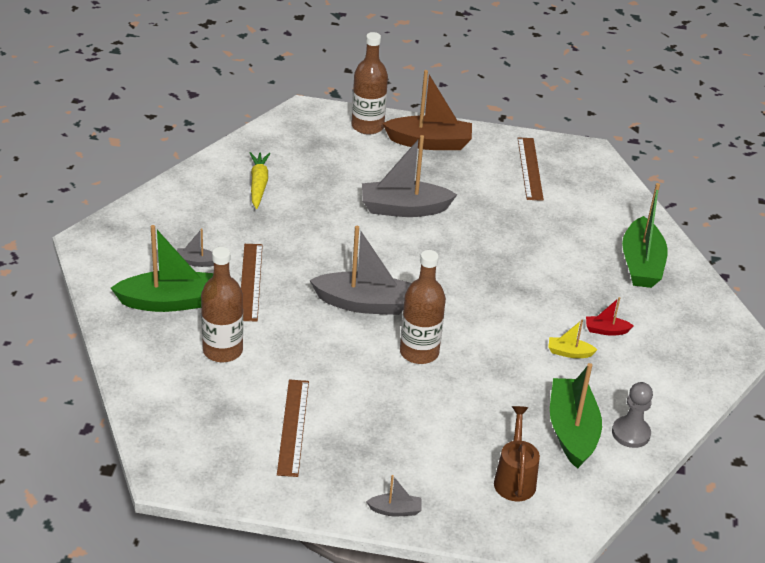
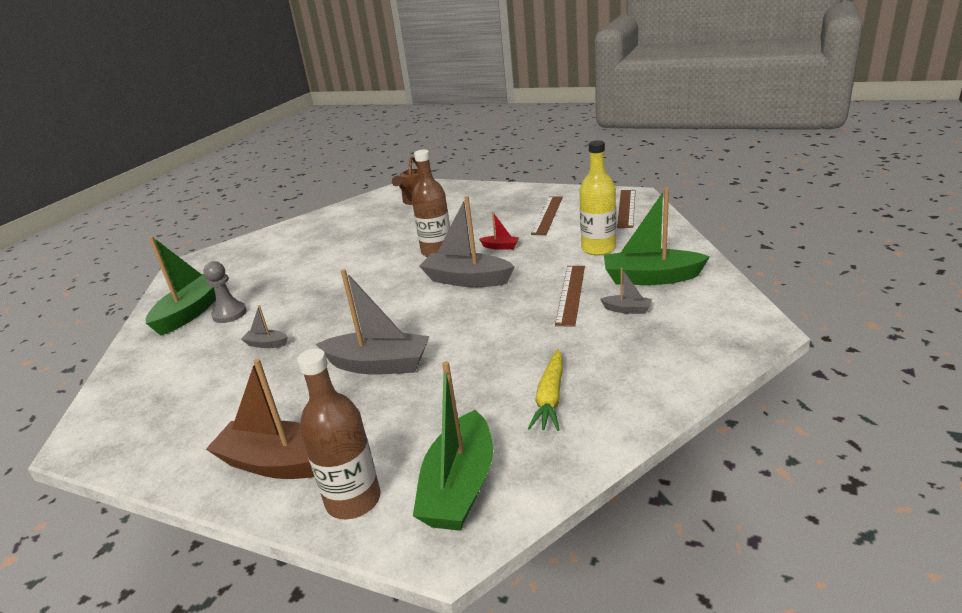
camera: 160 degrees left, 10 degrees down
brown bottle [201,247,243,362] -> yellow bottle [579,140,616,256]
grey boat [366,475,422,516] -> grey boat moved to [241,305,288,348]
brown ruler [518,138,544,201] -> brown ruler moved to [617,190,635,228]
yellow boat [548,320,597,358] -> none
green boat [550,363,602,469] -> green boat moved to [413,361,493,531]
red boat [586,297,634,336] -> red boat moved to [479,212,519,250]
grey pawn [612,382,653,448] -> grey pawn moved to [204,261,247,323]

